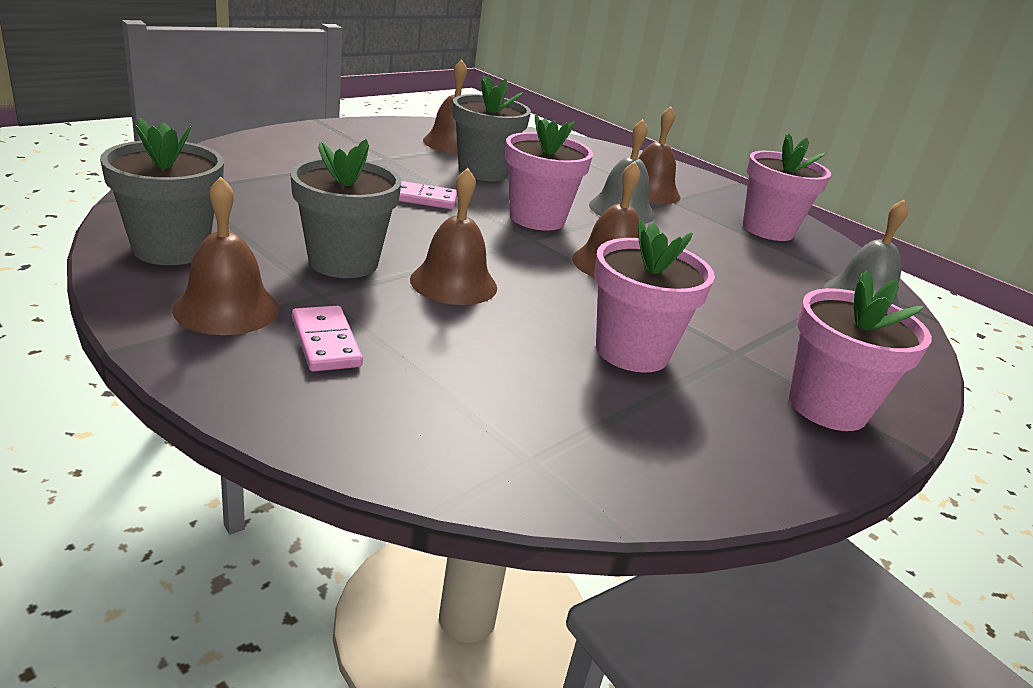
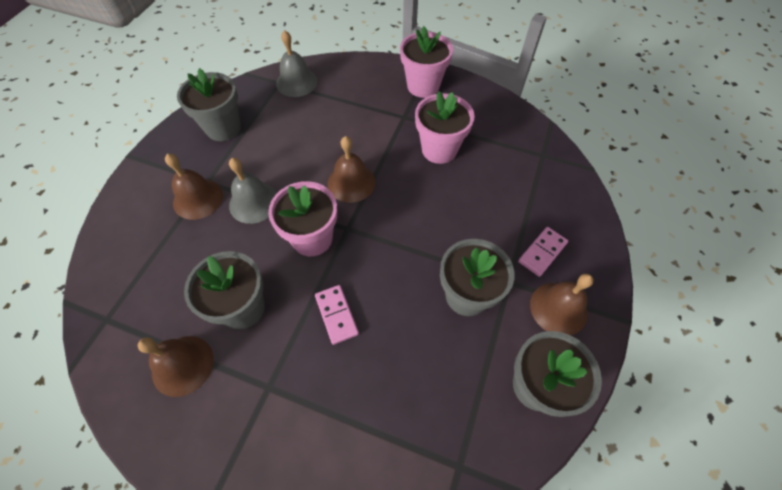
camera: 110 degrees left, 30 degrees up
brown bell [410,168,497,305] -> none
pink flower pot [743,134,831,241] -> grey flower pot [177,68,241,141]

